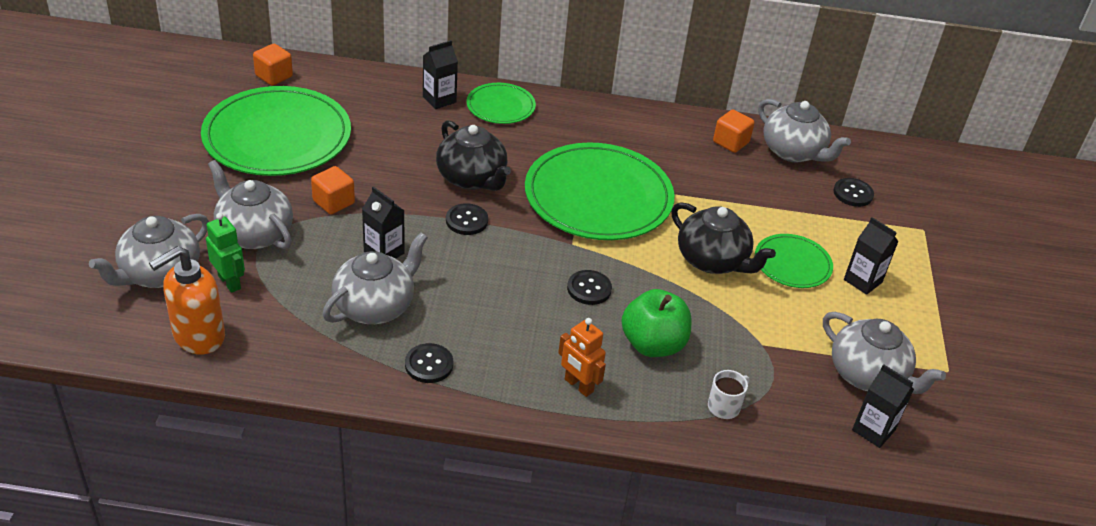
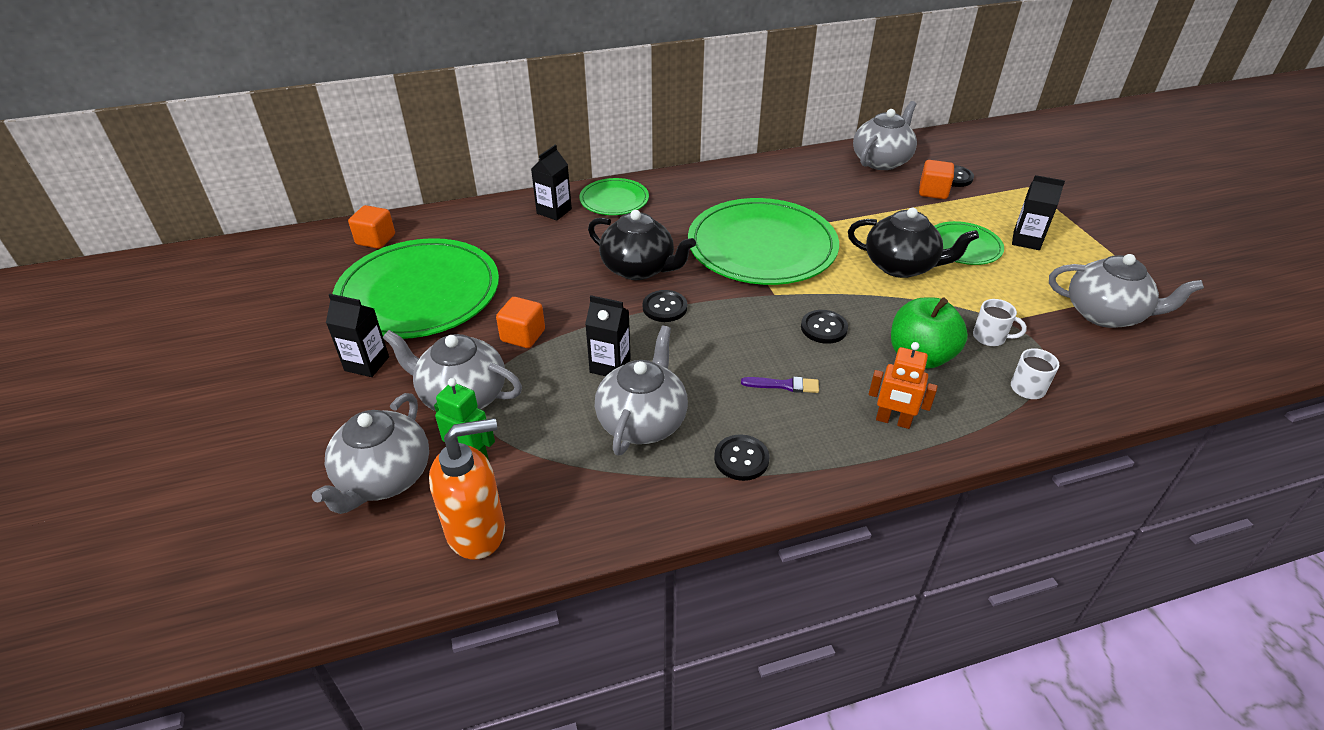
camera: 20 degrees left, 0 degrees up
orange soap dispenser [149,246,225,354] -> orange soap dispenser turned 135 degrees counterclockwise [429,418,505,560]
orange cube [713,110,754,153] -> orange cube moved to [919,160,954,199]
grey teapot [758,99,851,162] -> grey teapot turned 75 degrees counterclockwise [853,101,917,170]
black carton [852,364,914,448] -> black carton moved to [326,294,389,377]
none -> purple brush [741,377,819,393]
none -> white mug [973,299,1027,346]

